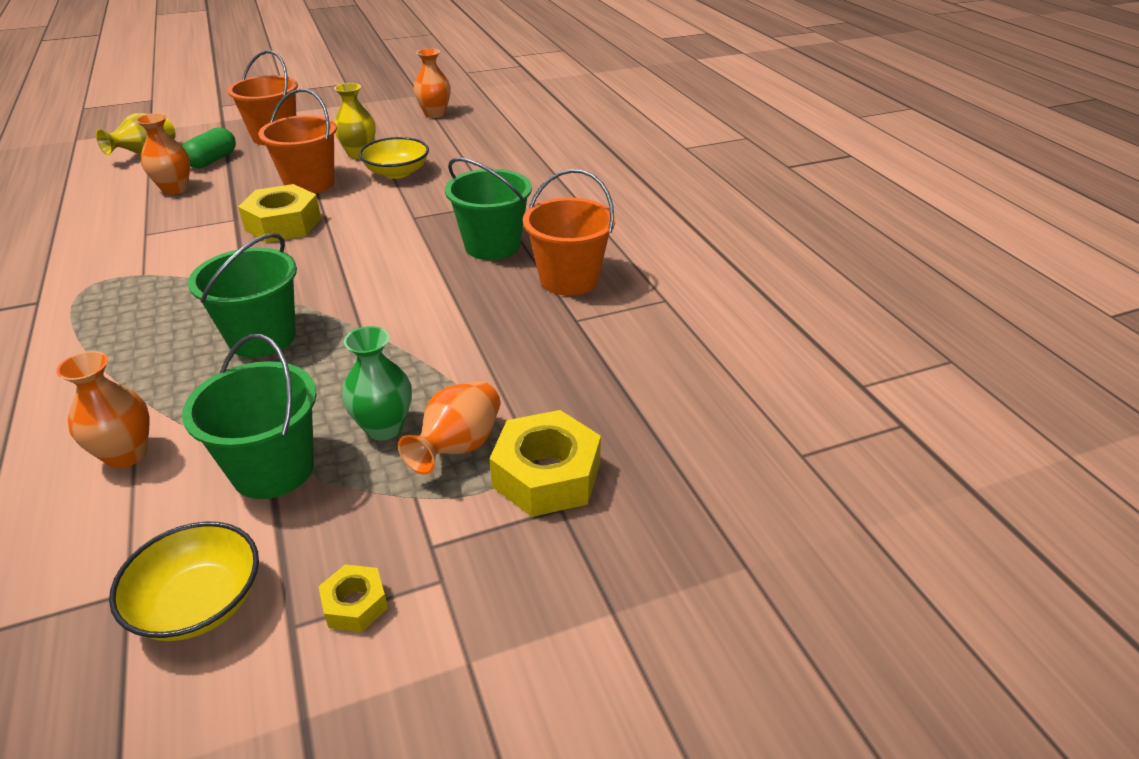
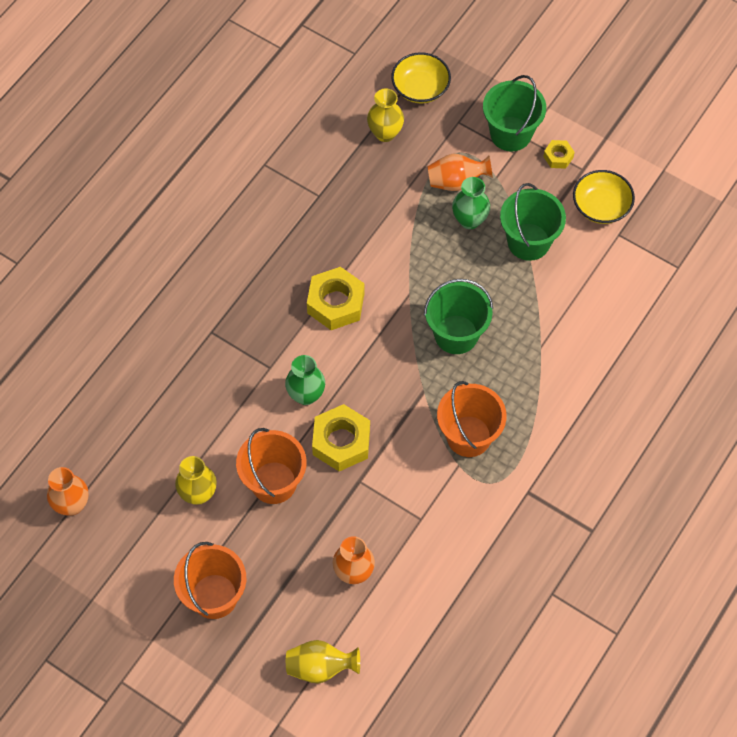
camera: 125 degrees left, 25 degrees up
orange vase [56,351,150,468] -> none
green capsule [182,127,236,168] -> none
yellow bowl [359,137,429,179] -> yellow bowl moved to [391,52,451,104]
green bucket [445,157,532,260] -> green bucket moved to [483,75,546,152]
yellow nut [489,410,601,517] -> yellow nut moved to [307,267,364,330]
orange bucket [523,169,615,296] -> orange bucket moved to [437,381,507,457]
none -> green vase [285,355,325,405]
none -> yellow vase [367,88,404,142]

